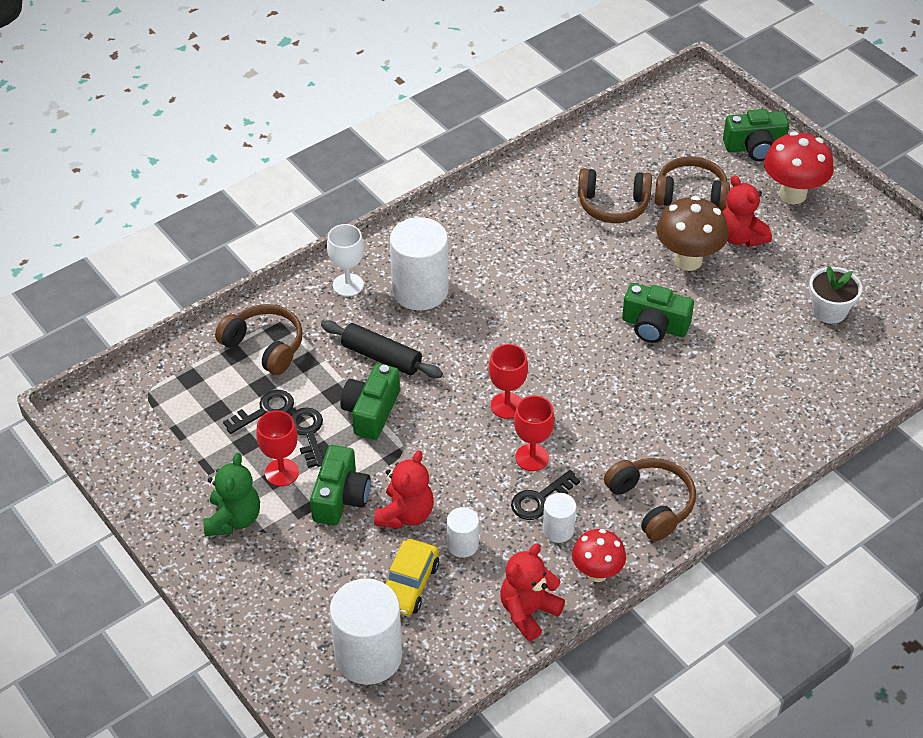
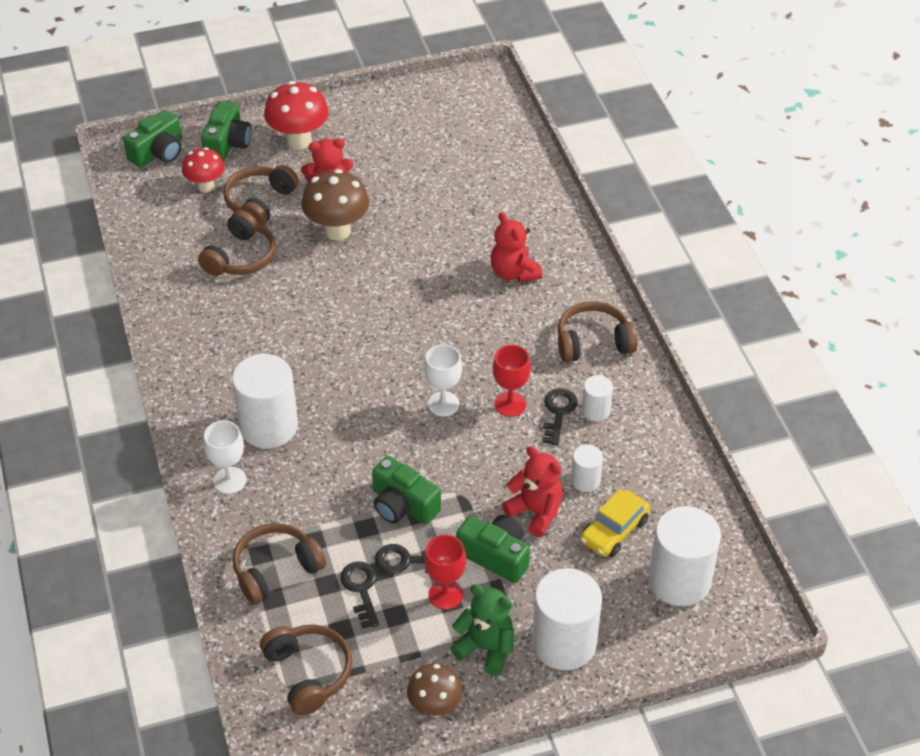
camera: 70 degrees left, 0 degrees up
black rolling pin [321,320,443,378] -> none
yellow car [386,539,439,616] -> yellow car turned 90 degrees clockwise [580,489,650,557]
red goblet [489,344,528,419] -> white goblet [424,344,462,416]
red teddy bear [500,544,565,641] -> red teddy bear moved to [490,212,542,283]
black key [511,470,580,520] -> black key turned 150 degrees counterclockwise [543,388,578,446]
red mushroom [572,529,626,582] -> red mushroom moved to [182,147,225,192]
green camera [622,283,694,343] -> green camera moved to [123,110,182,168]
white flower pot [809,266,862,324] -> none
none -> brown headphones [260,624,352,716]
none -> brown mushroom [407,663,463,717]
none -> white cylinder [532,568,602,670]

